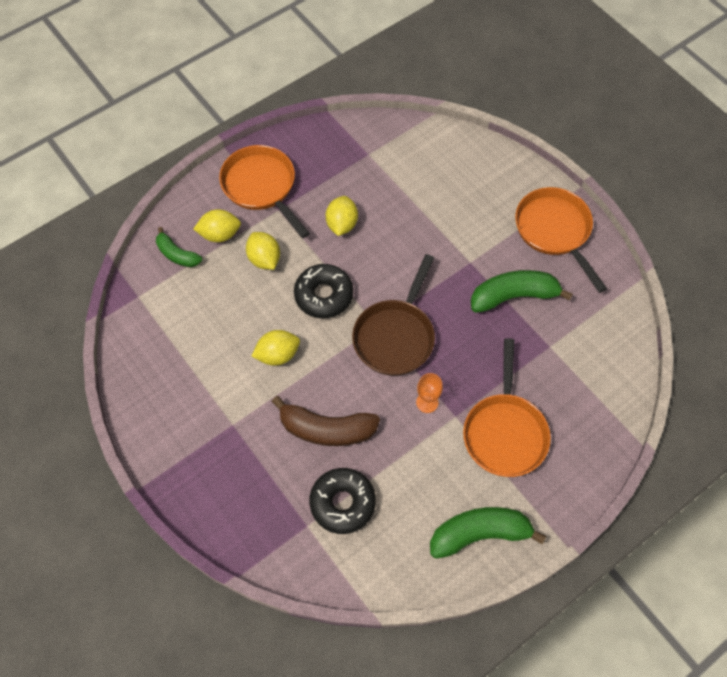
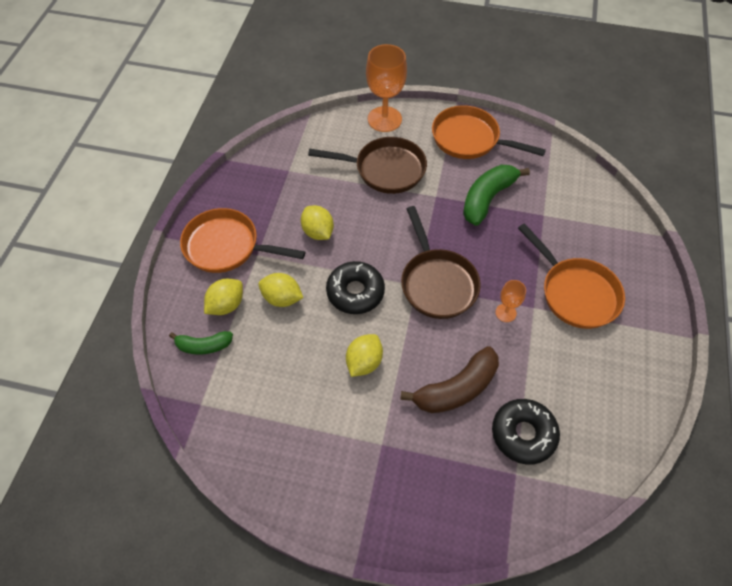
camera: 40 degrees left, 5 degrees down
green banana [430,507,546,559] -> none
none -> brown pan [308,137,427,194]
none -> orange goblet [366,44,407,132]

